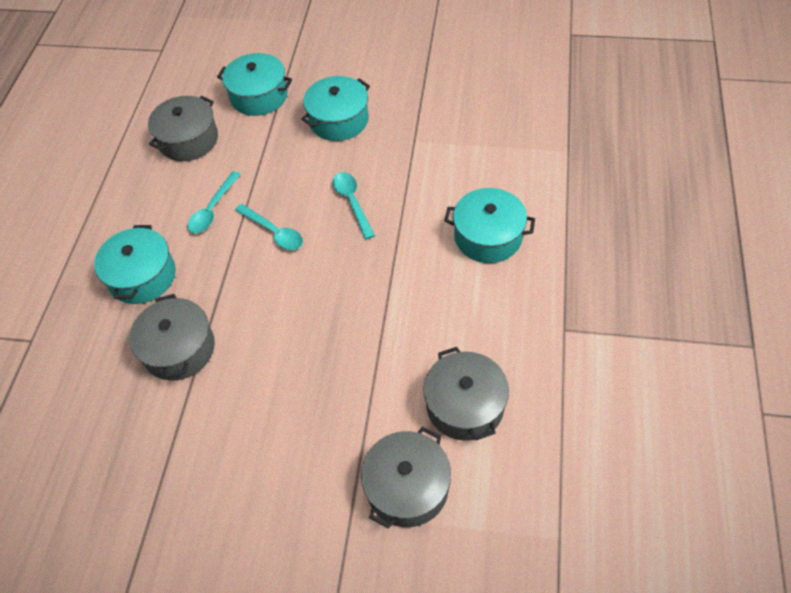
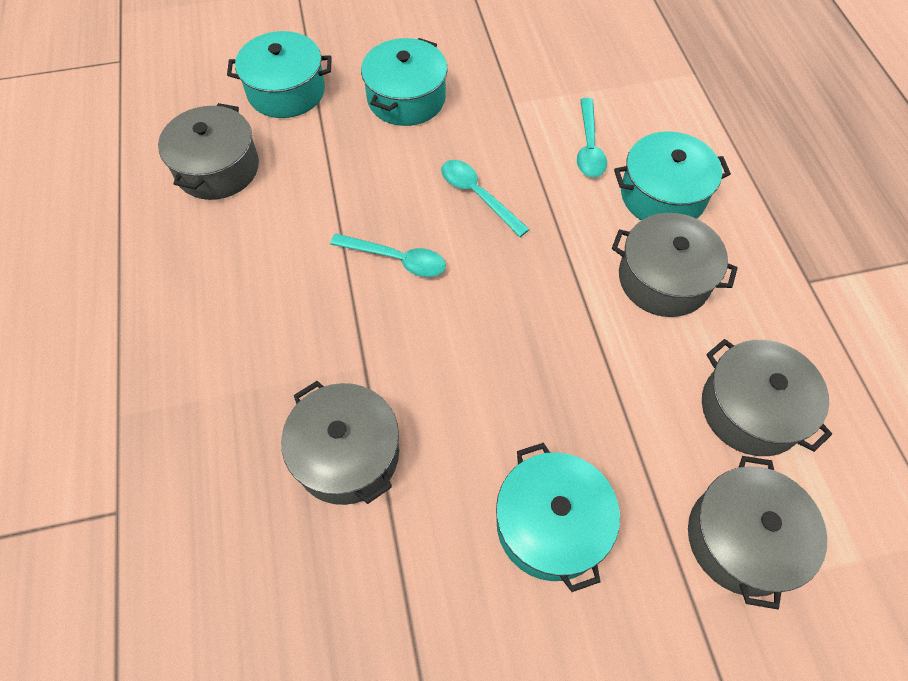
camera: 25 degrees left, 5 degrees up
turquoise pot [94,225,176,304] -> turquoise pot moved to [496,443,620,592]
turquoise spoon [187,171,241,234] -> turquoise spoon moved to [577,98,607,177]
none -> grey pot [612,213,738,317]

